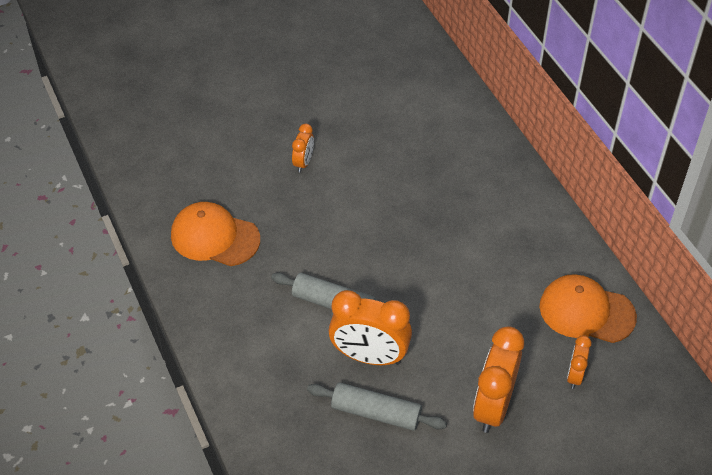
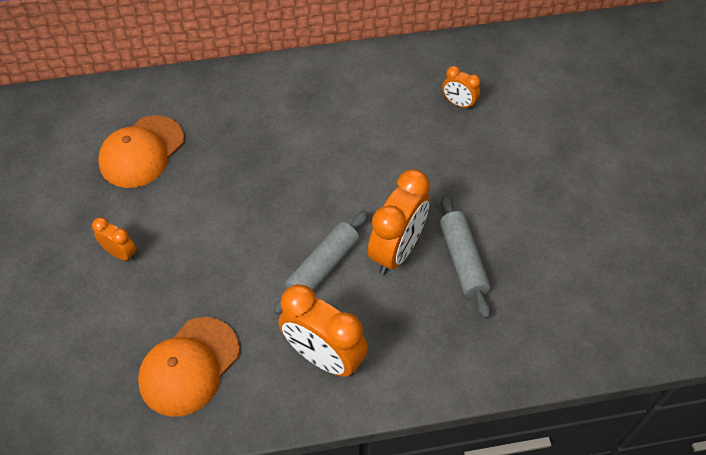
camera: 75 degrees left, 5 degrees up
grey rolling pin [307,383,447,431] -> grey rolling pin turned 45 degrees counterclockwise [440,194,491,319]
orange clock [473,326,524,433] -> orange clock moved to [278,284,368,377]
orange cap [539,274,637,343] -> orange cap moved to [98,115,184,188]

